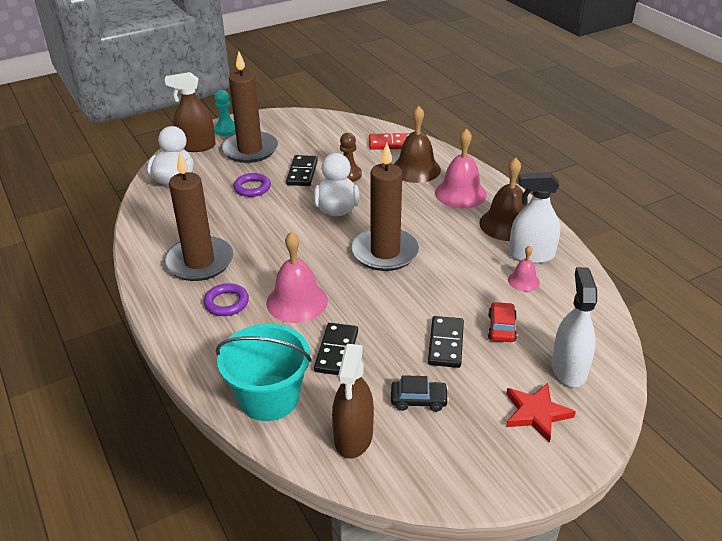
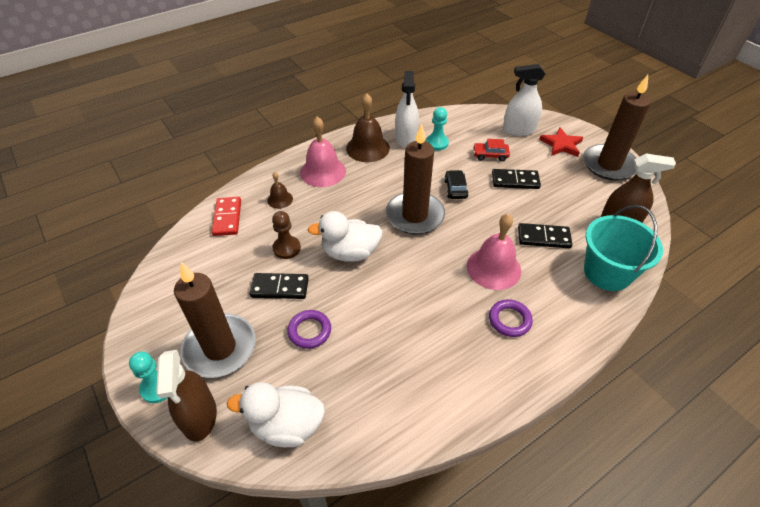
camera: 95 degrees left, 10 degrees up
brown candle [164,151,233,281] -> brown candle moved to [583,75,651,181]
black car [391,375,449,412] -> black car moved to [444,170,468,199]
brown bell [394,106,441,183] -> brown bell [267,172,293,209], size x0.53
pink bell [508,245,540,291] -> turquoise pawn [426,107,449,151]

